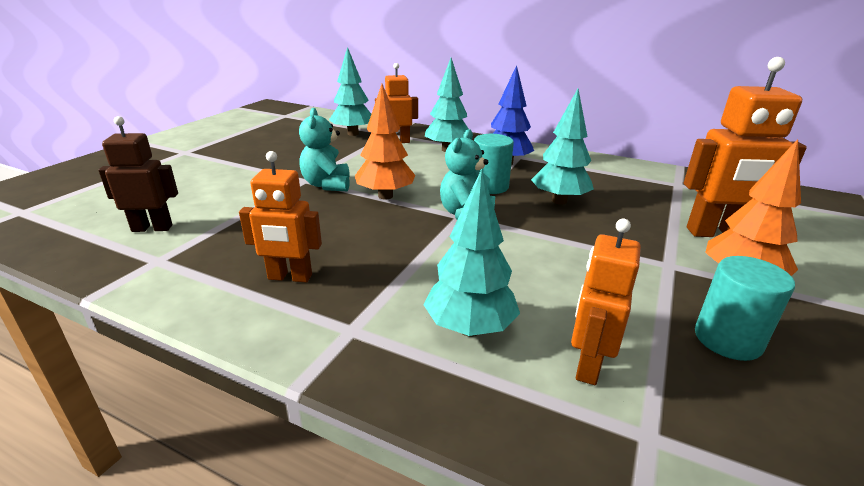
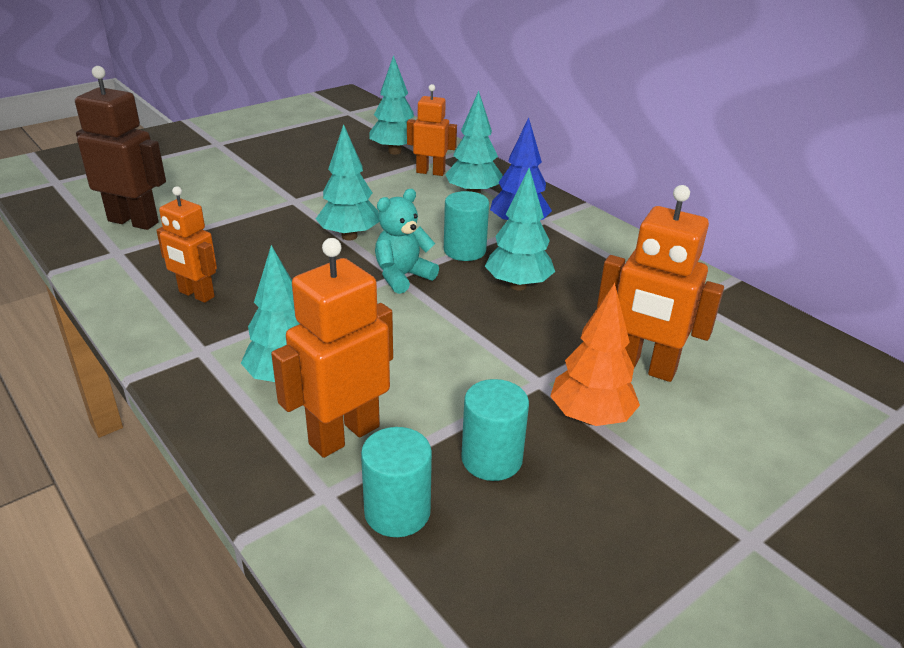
camera: 25 degrees right, 5 degrees up
brown robot [98,116,178,232] -> brown robot [75,66,166,230], size x1.52
turquoise teddy bear [299,108,350,191] -> none
orange tree [355,84,415,200] -> turquoise tree [316,124,379,240]
orange robot [571,219,641,385] -> orange robot [271,238,393,458], size x1.52
none -> turquoise cylinder [361,427,432,537]

